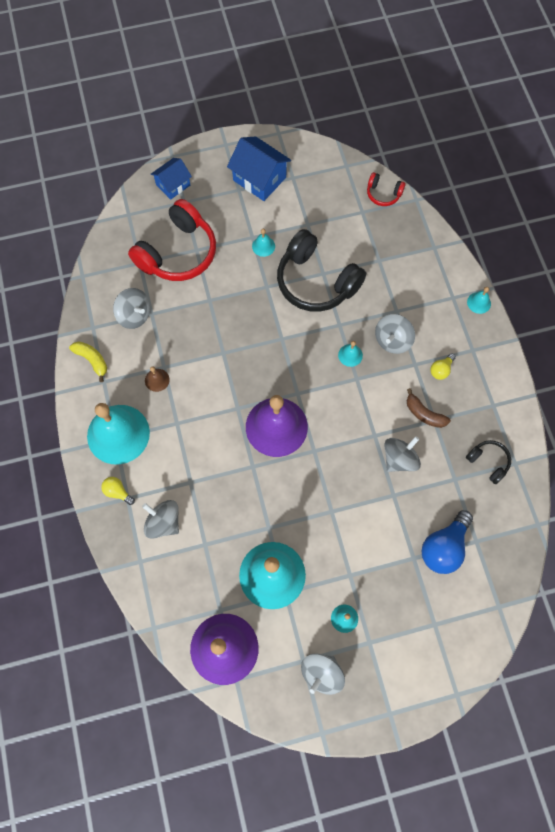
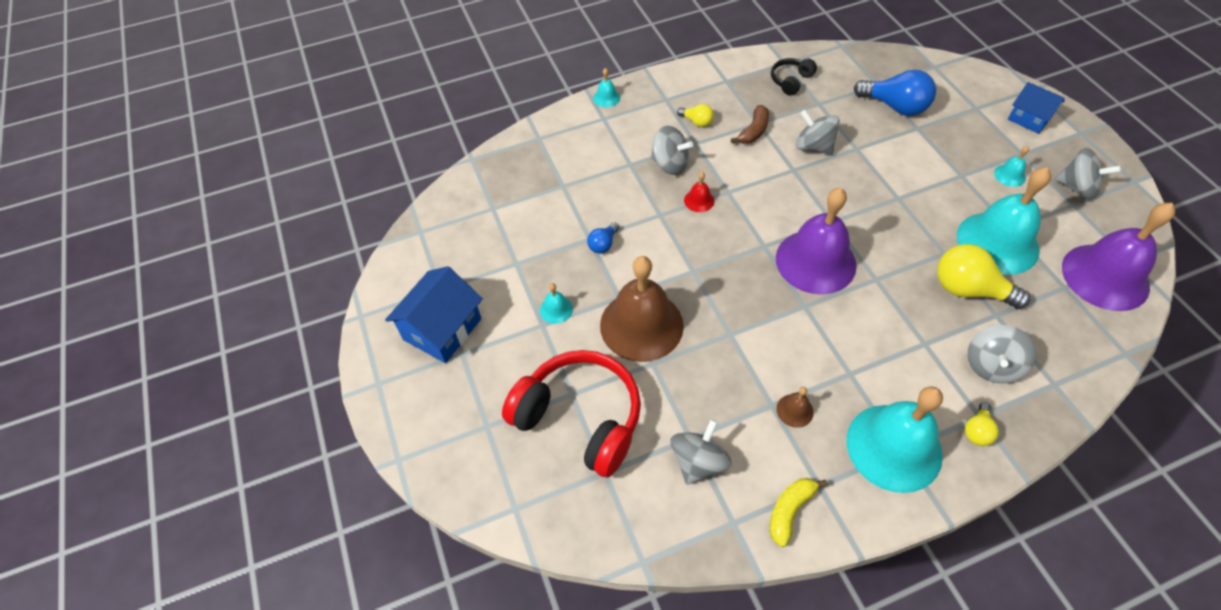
camera: 95 degrees left, 15 degrees down
blue house [151,158,192,200] -> blue house moved to [1008,82,1065,134]
black headphones [277,229,366,312] -> blue light bulb [587,222,619,254]
turquoise bell [338,341,363,367] -> red bell [684,172,714,212]
red headphones [367,172,406,206] -> none
none -> brown bell [600,256,684,362]
none -> yellow light bulb [937,244,1030,309]

